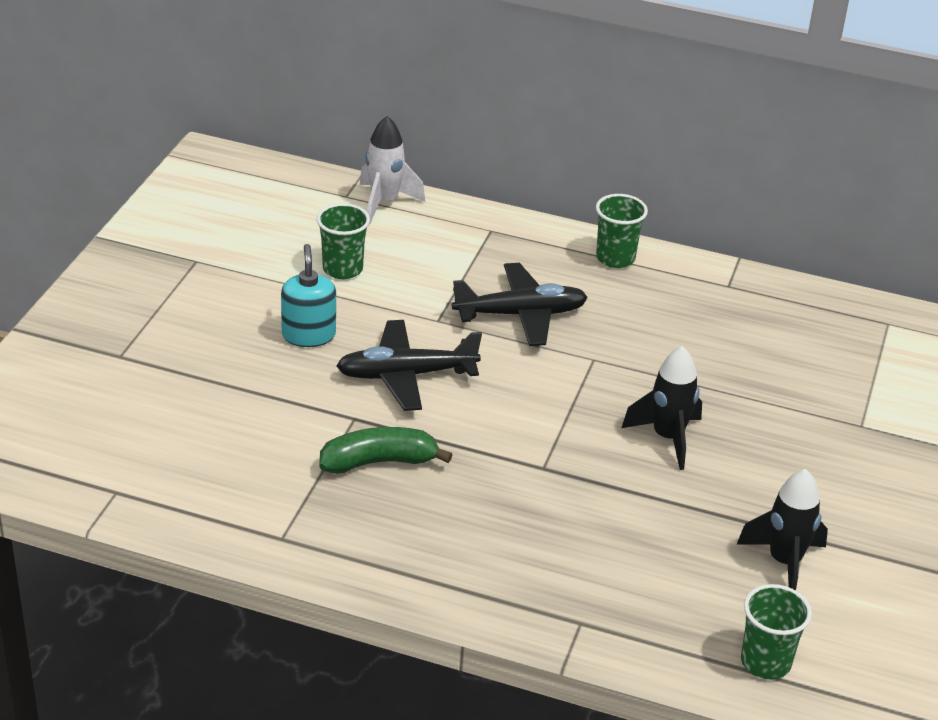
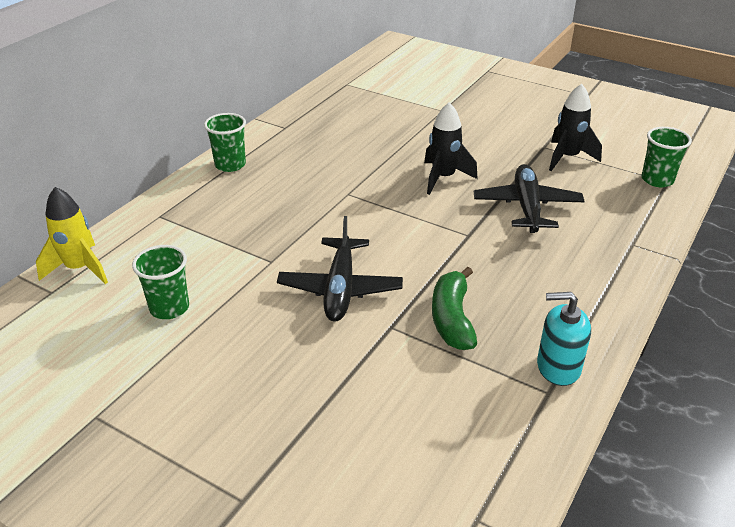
camera: 75 degrees left, 0 degrees up
turquoise soap dispenser [281,244,336,347] -> turquoise soap dispenser moved to [537,292,591,386]
white rocket [360,116,425,224] -> yellow rocket [36,187,108,284]
black plane [452,263,588,346] -> black plane moved to [474,164,585,233]

